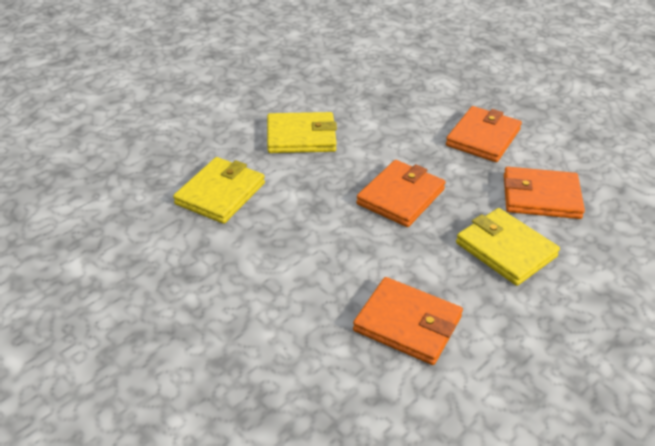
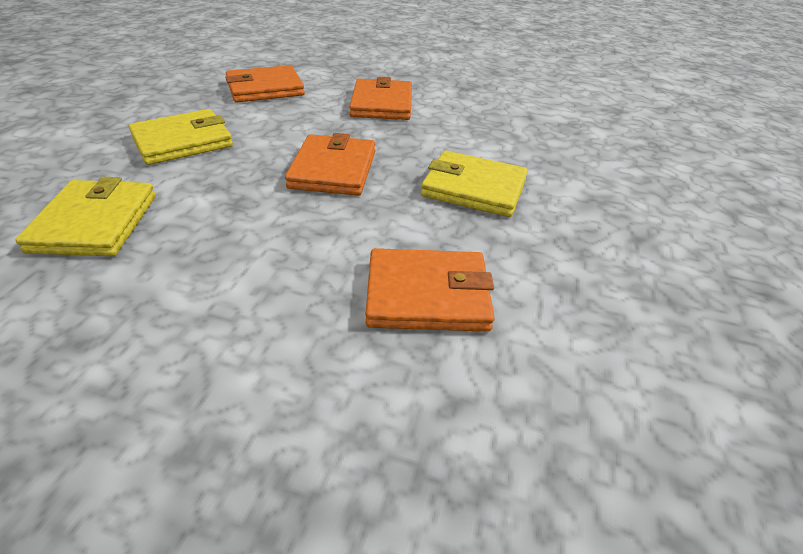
camera: 30 degrees left, 0 degrees up
orange wallet [504,167,585,219] -> orange wallet moved to [225,65,305,103]

